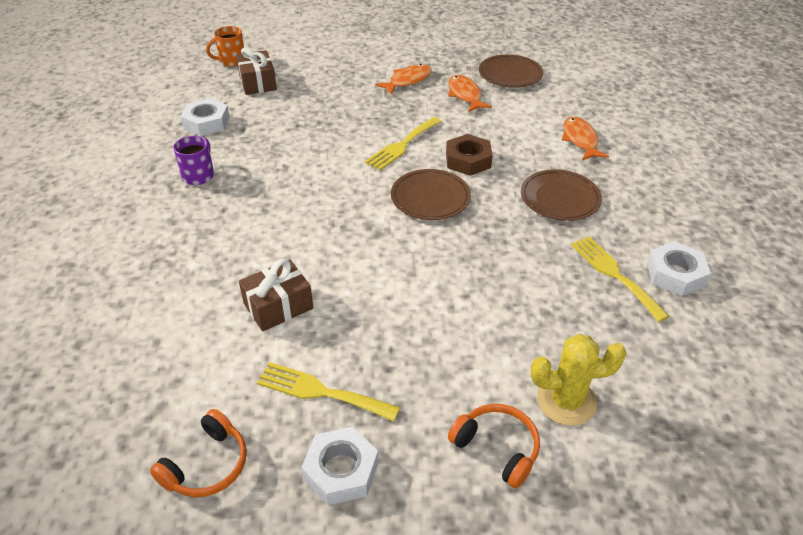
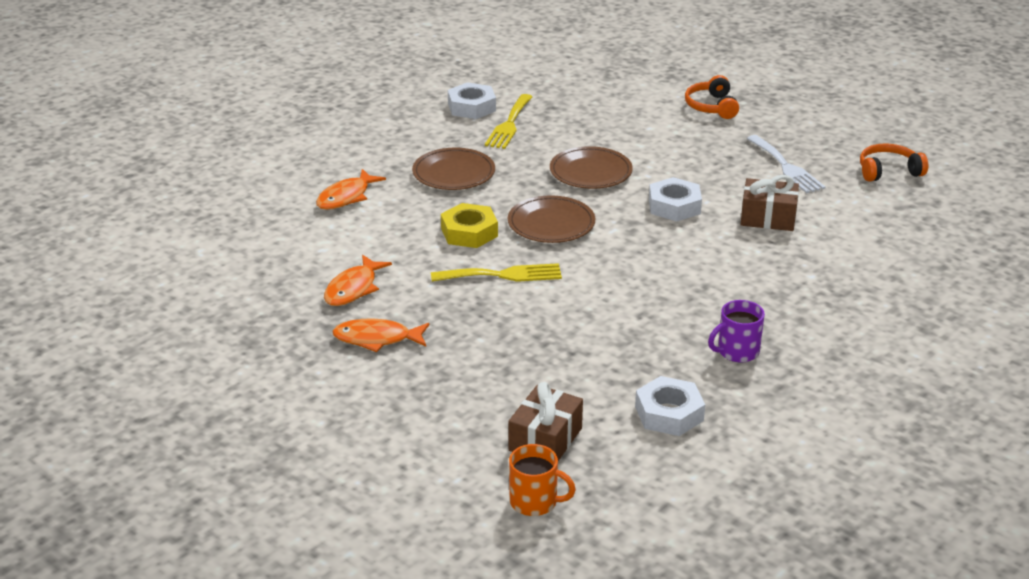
camera: 135 degrees left, 10 degrees down
yellow fork [257,362,400,421] -> white fork [746,135,826,193]
white nut [301,427,378,505] -> white nut moved to [649,177,702,222]
brown nut [446,134,493,176] -> yellow nut [441,203,498,248]
brown plate [479,54,543,88] -> brown plate moved to [550,146,633,189]
yellow cactus [531,334,627,426] -> none

